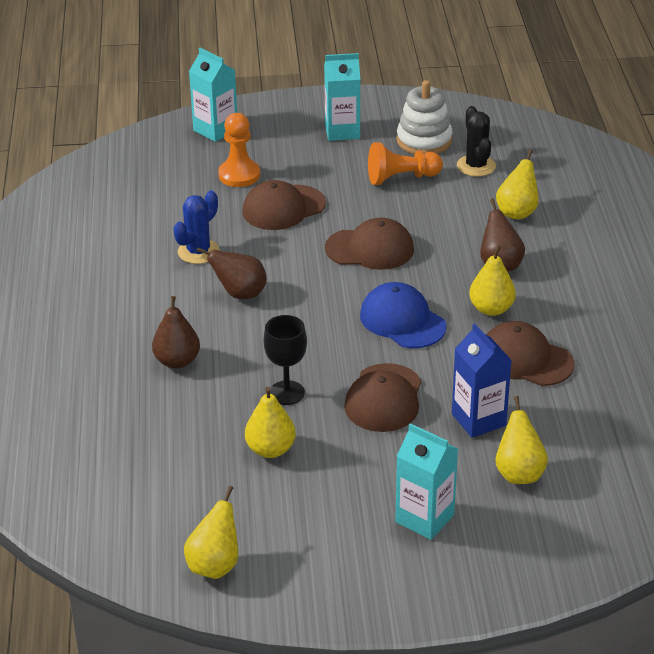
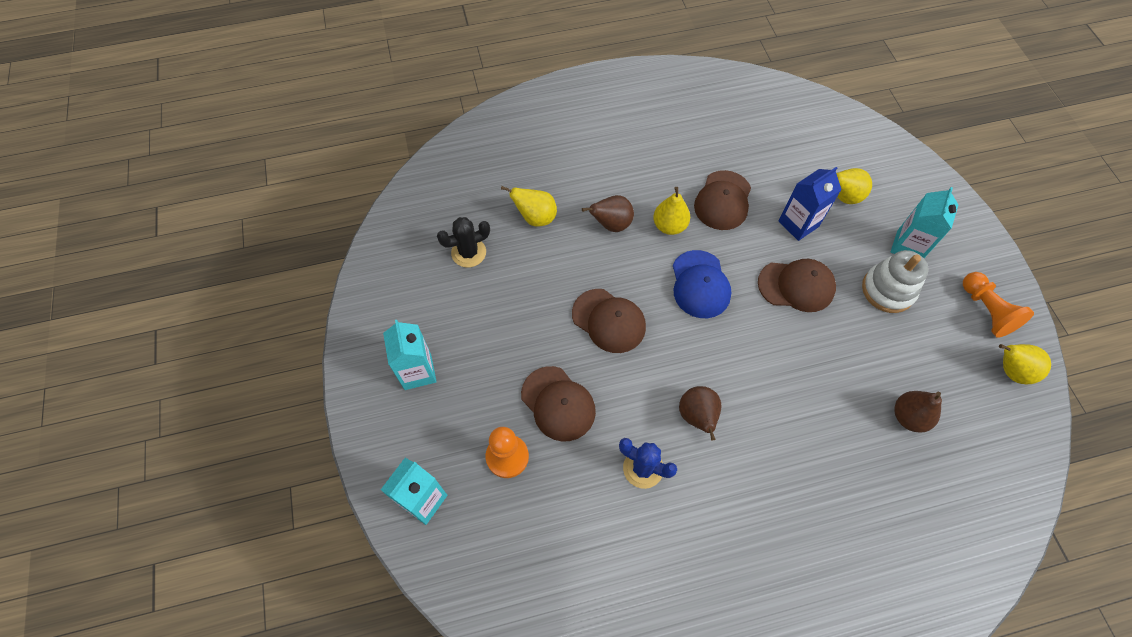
camera: 100 degrees left, 25 degrees up
brown pear [152,296,200,369] -> brown pear moved to [894,391,942,433]
yellow pear [245,387,296,458] -> none
black goblet [263,315,307,405] -> none
brown cap [325,217,414,270] -> brown cap turned 135 degrees clockwise [572,289,646,353]
blue cap [360,282,447,348] -> blue cap turned 45 degrees counterclockwise [673,250,731,318]
orange pawn [368,142,443,185] -> orange pawn moved to [963,272,1034,338]
white stacking toy [397,80,453,154] -> white stacking toy moved to [862,250,929,313]

